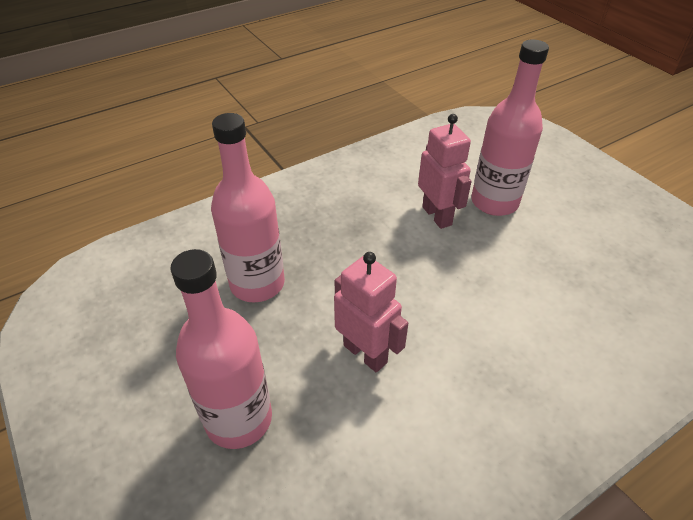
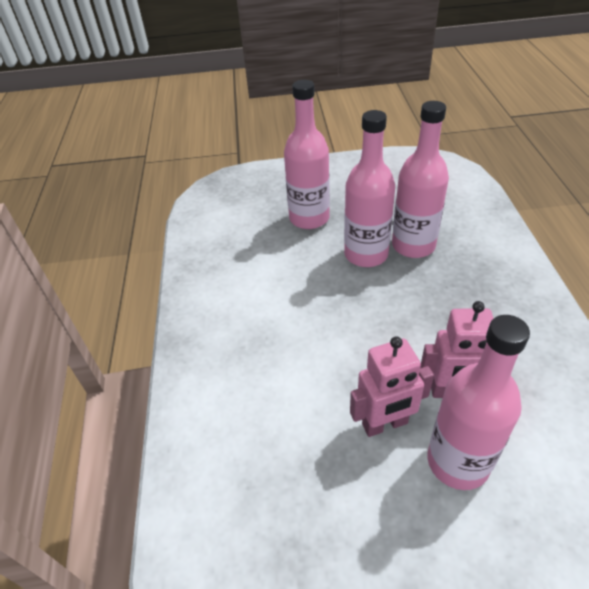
camera: 120 degrees right, 0 degrees up
pink robot [334,252,408,372] -> pink robot moved to [350,336,434,437]
none -> pink bottle [344,110,395,267]

